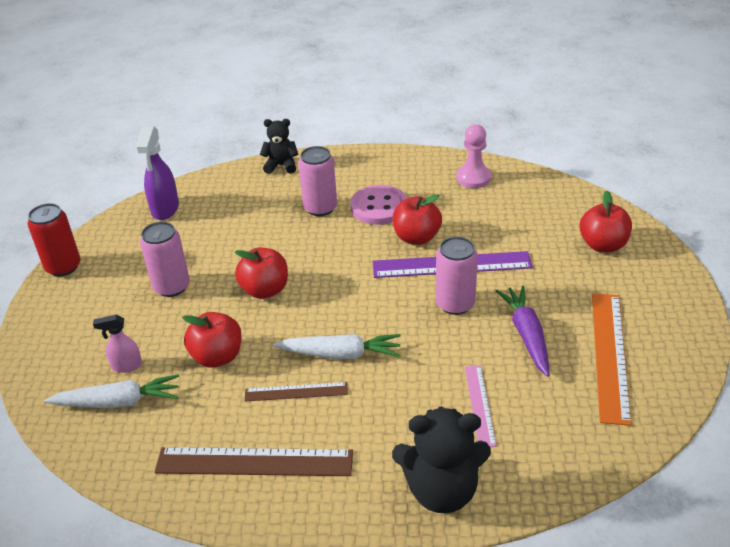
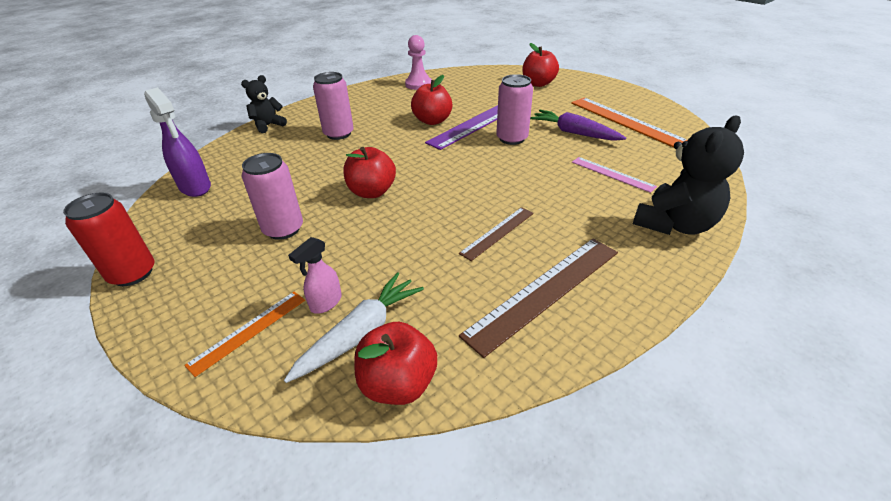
camera: 45 degrees left, 0 degrees up
red apple [182,312,242,368] -> red apple moved to [354,322,437,405]
white carrot [273,334,401,359] -> none
pink button [350,185,407,225] -> none
none -> orange ruler [184,292,305,377]

